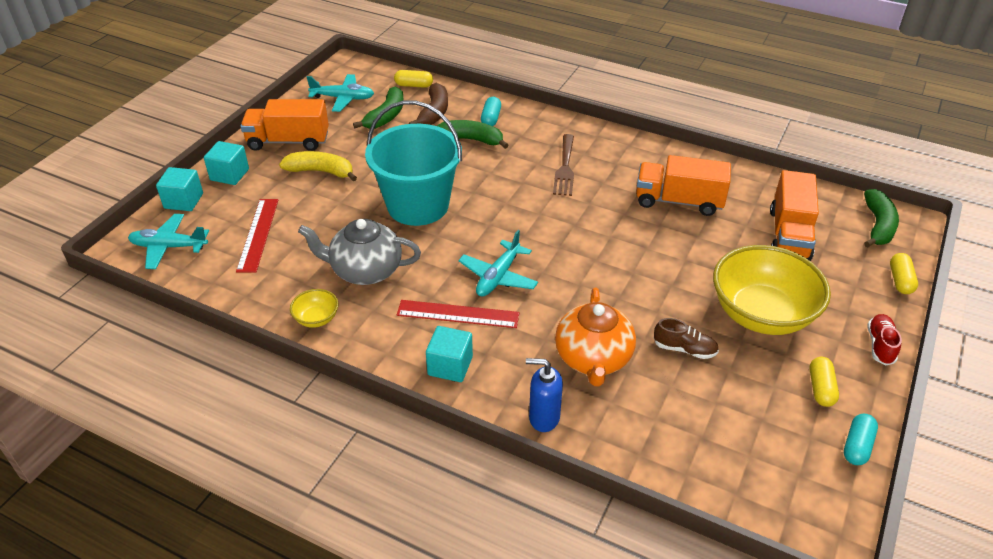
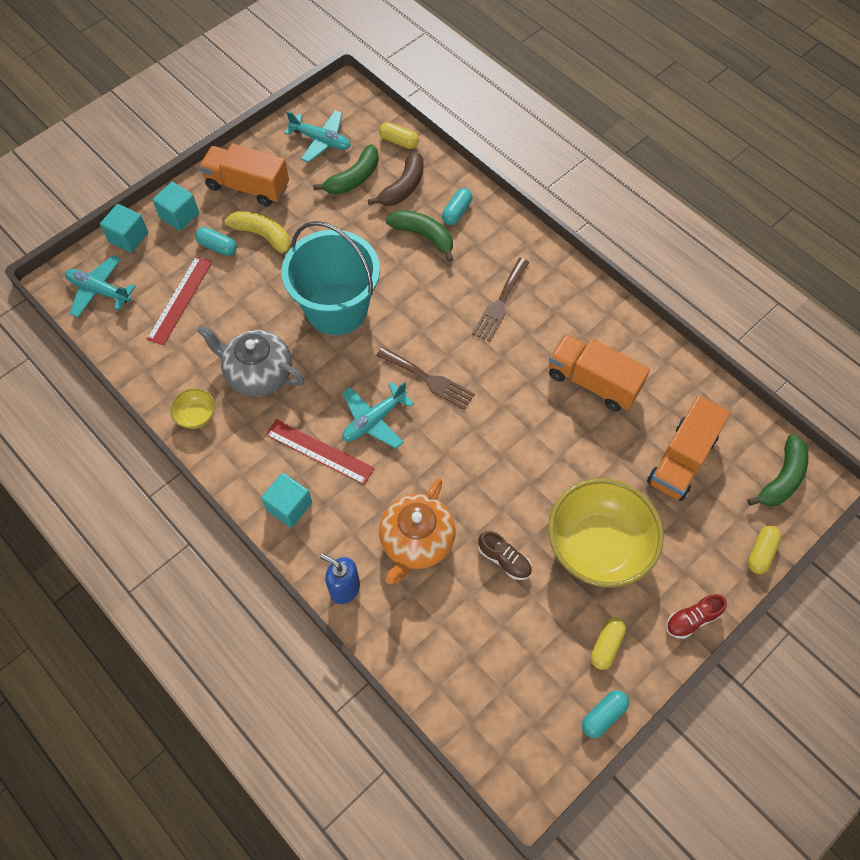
camera: 20 degrees right, 20 degrees up
red shoe [867,314,902,366] -> red shoe turned 150 degrees counterclockwise [666,594,727,639]
none -> turquoise capsule [195,227,237,256]
none -> brown fork [376,347,475,410]

